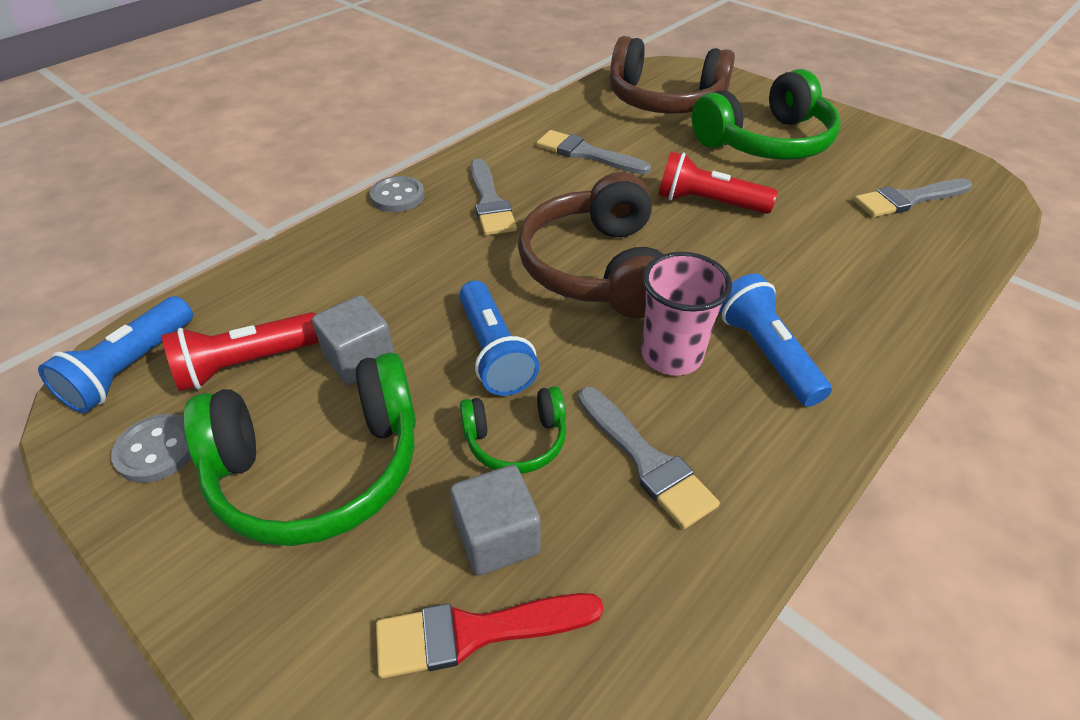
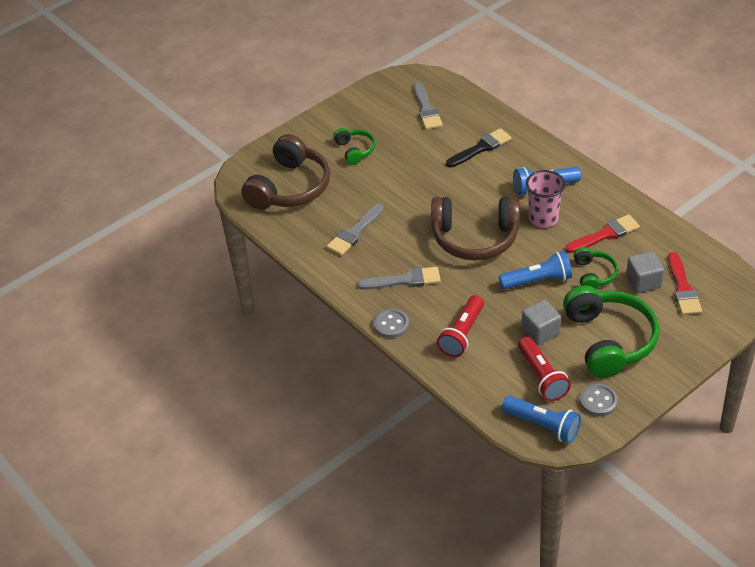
camera: 80 degrees left, 0 degrees up
grey brush [578,387,720,529] -> red brush [565,215,640,253]
red flashlight [658,152,778,214] -> red flashlight moved to [437,295,484,357]
green headphones [692,69,841,160] -> green headphones [334,128,376,165], size x0.51
none -> black brush [446,128,512,168]

